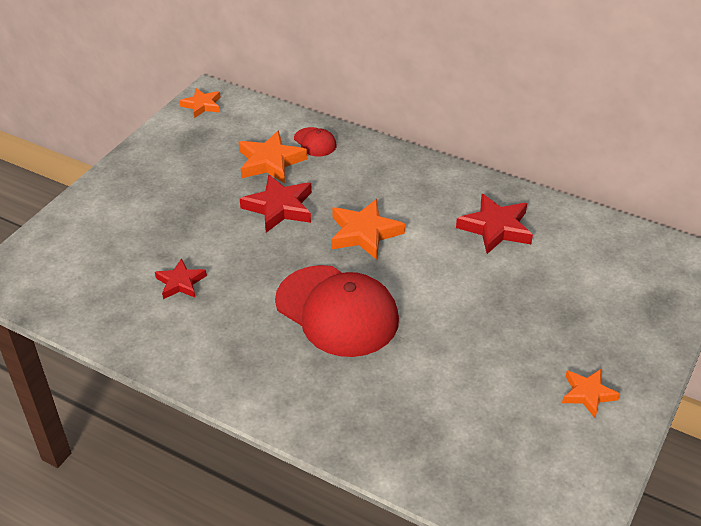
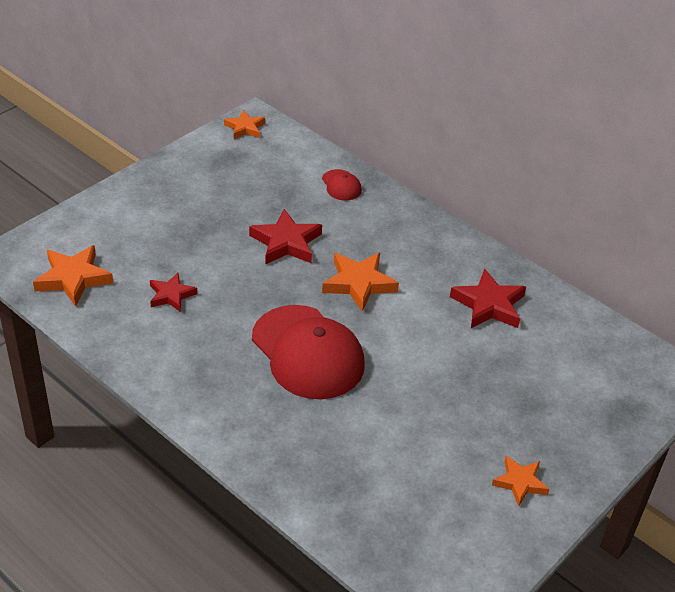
camera: 10 degrees right, 0 degrees up
orange star [239,131,308,183] -> orange star moved to [33,245,113,307]

